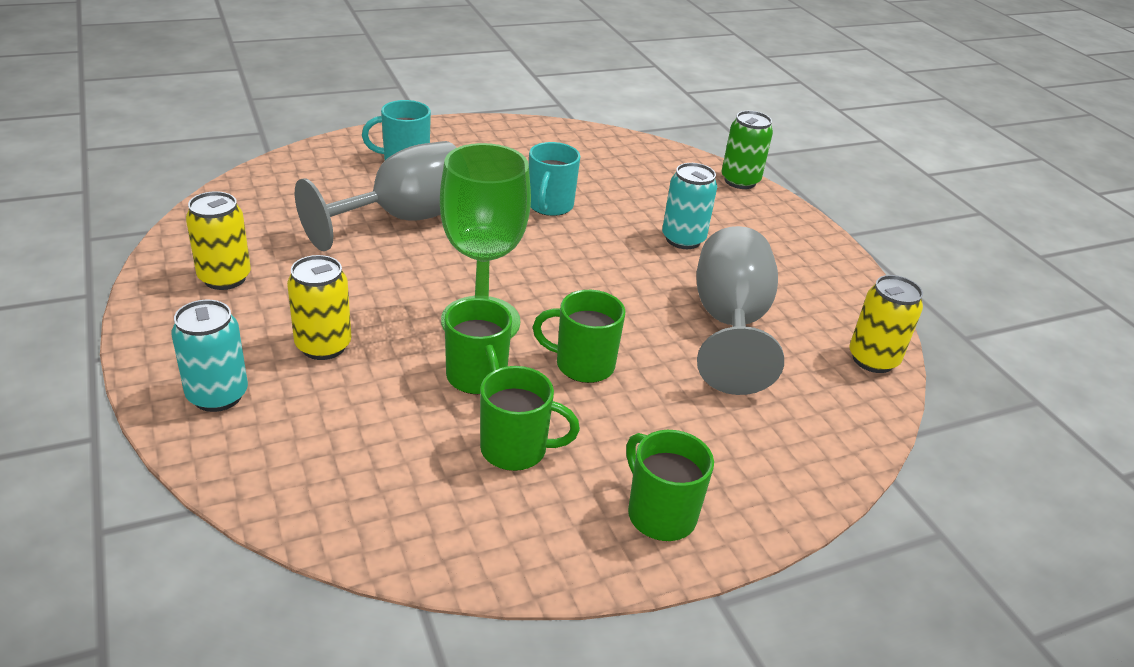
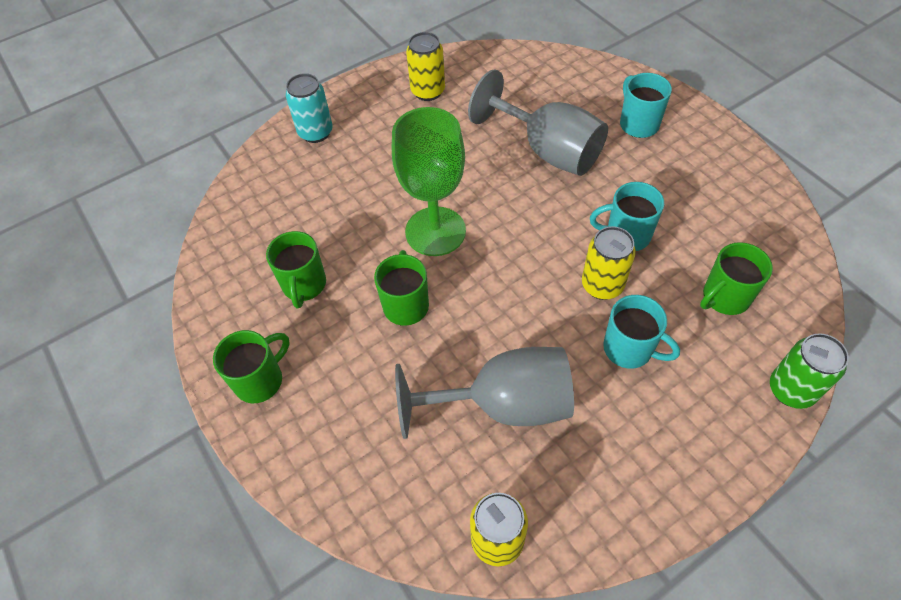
camera: 85 degrees right, 20 degrees up
yellow can [287,255,351,360] -> yellow can moved to [582,226,636,300]
green mug [445,298,512,394] -> green mug moved to [700,242,773,315]
turquoise can [662,163,717,249] -> turquoise mug [603,295,680,369]

